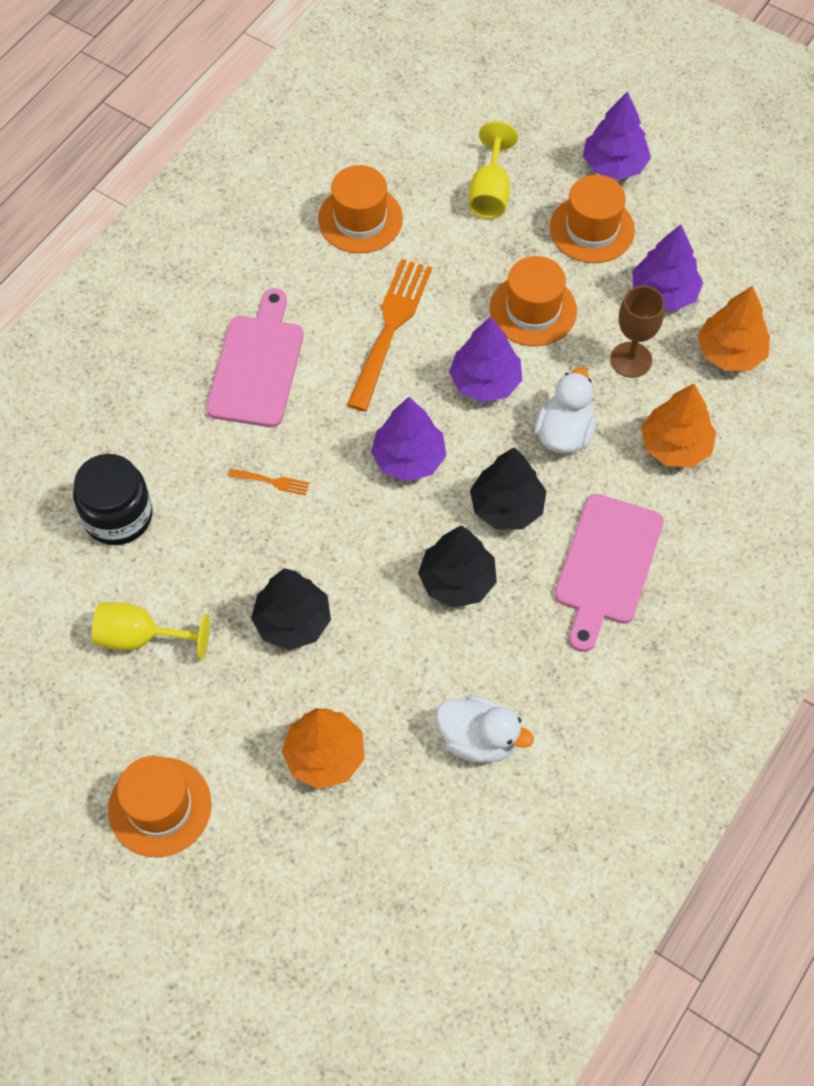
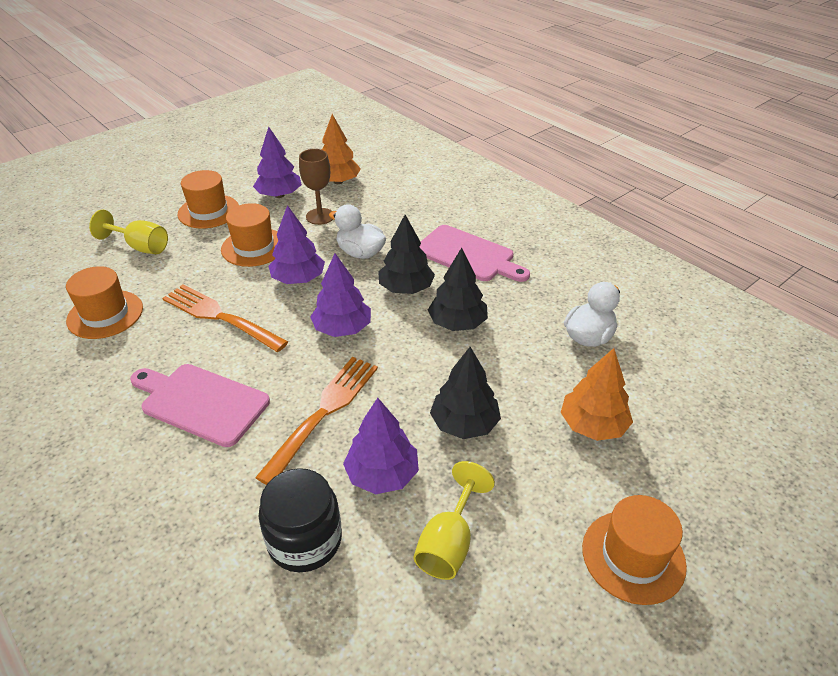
camera: 75 degrees left, 20 degrees down
orange fork [228,469,309,496] -> orange fork [255,357,378,485], size x2.38
purple tree [583,91,651,180] -> purple tree moved to [343,398,419,494]
orange tree [641,384,716,468] -> none

